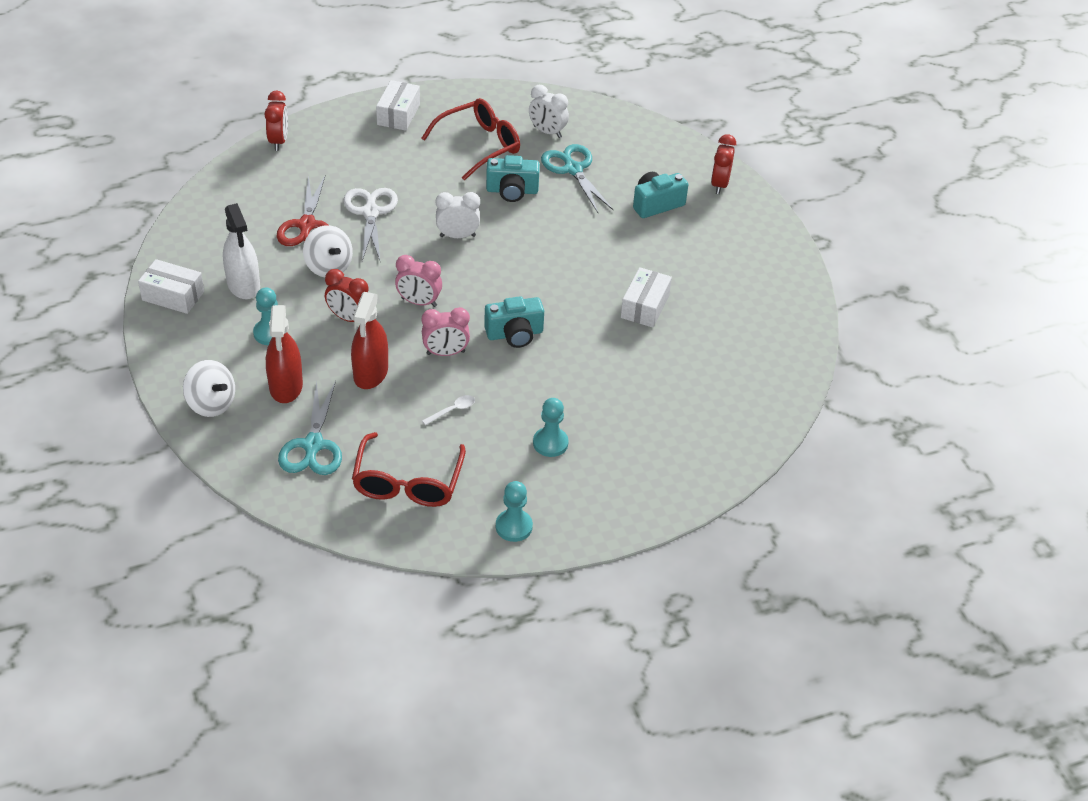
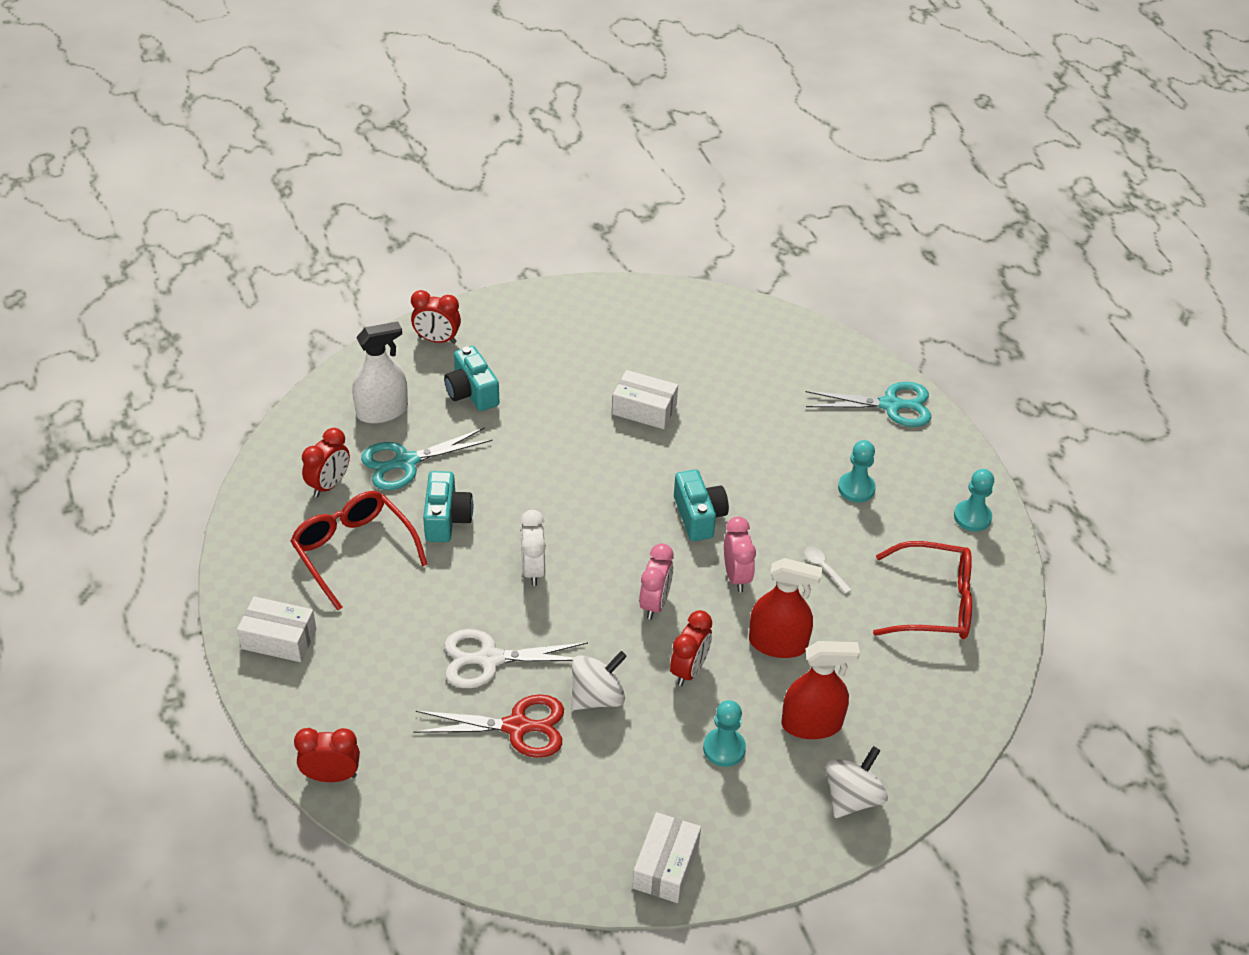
camera: 90 degrees left, 0 degrees up
white spray bottle [223,203,260,299] -> white spray bottle moved to [352,321,408,423]
turquoise scissors [278,380,342,475] -> turquoise scissors moved to [805,382,931,427]
white clock [529,85,569,138] -> red clock [302,428,350,497]

